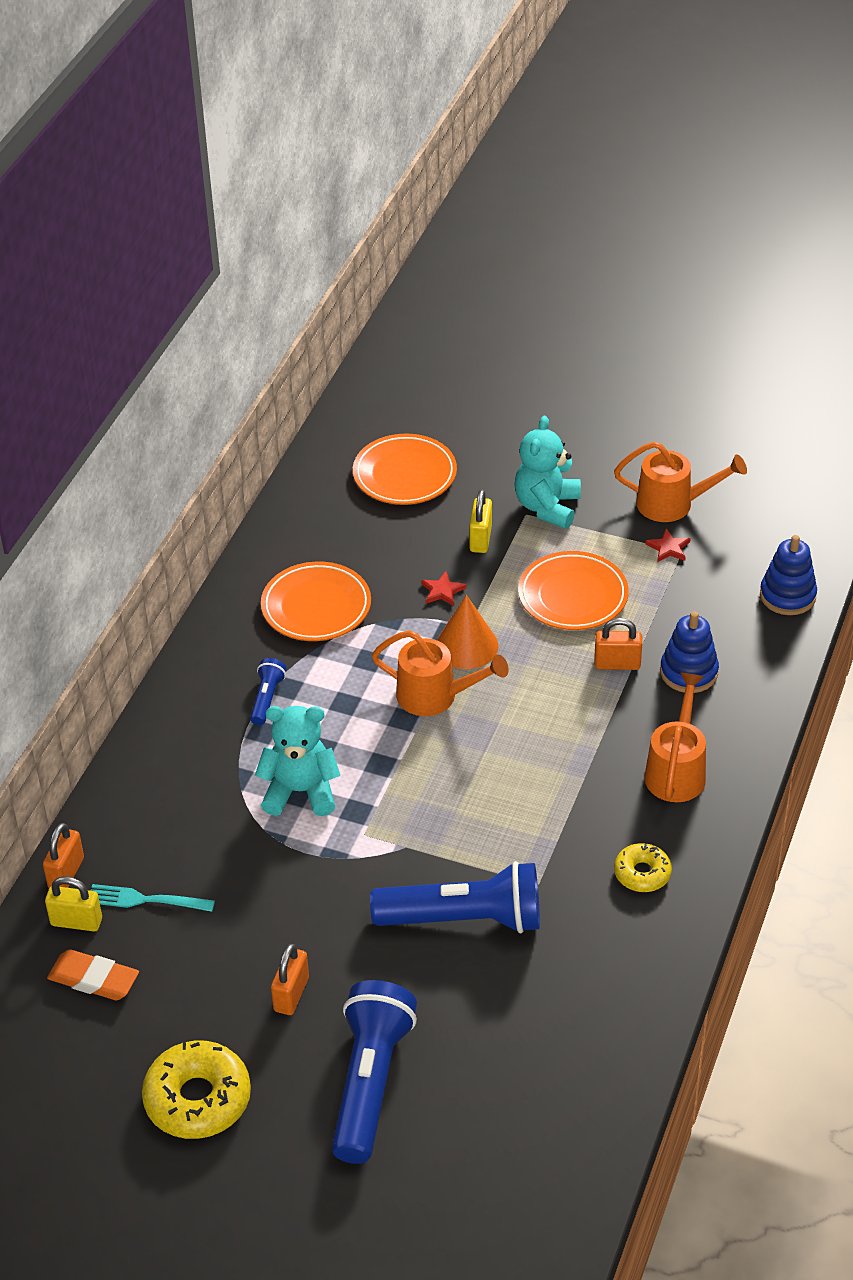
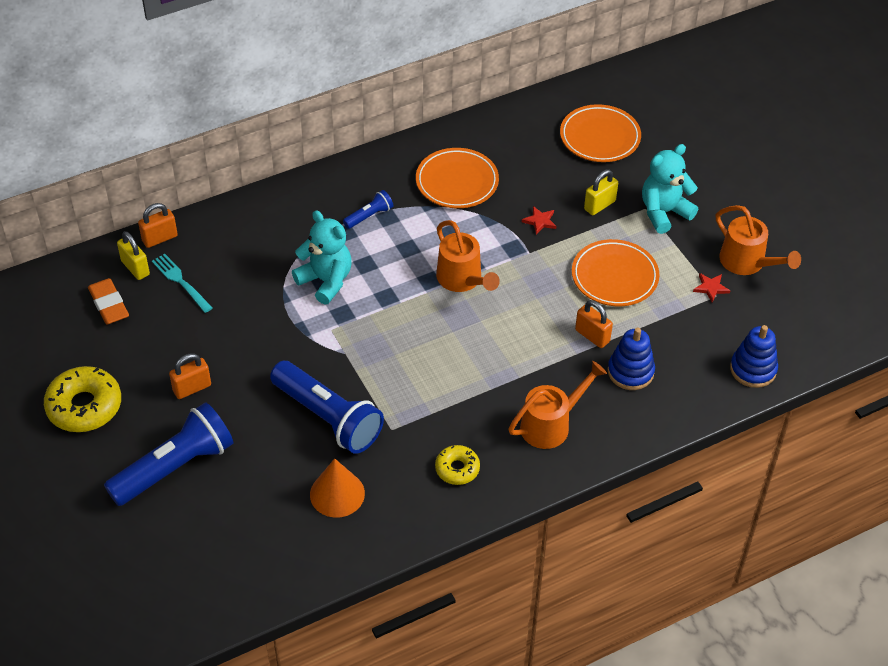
camera: 40 degrees right, 5 degrees up
orange cone [437,595,499,669] -> orange cone moved to [310,458,365,518]

